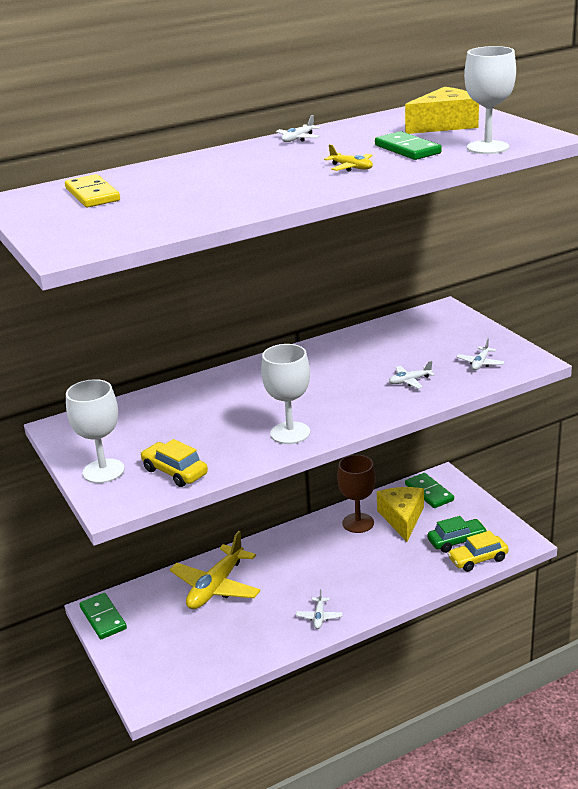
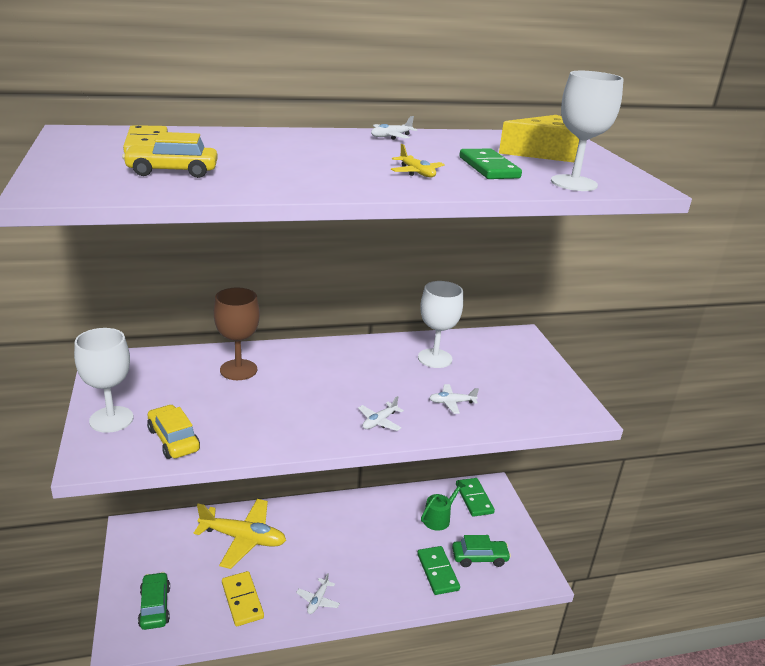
camera: 10 degrees right, 0 degrees up
green domino [79,593,127,639] -> green domino moved to [417,546,460,595]
yellow plane [170,531,261,609] -> yellow plane turned 120 degrees counterclockwise [194,499,286,569]
white goblet [261,344,310,444] -> white goblet moved to [418,281,463,368]
brown goblet [337,455,376,533] -> brown goblet moved to [214,287,260,380]
yellow cheese [377,487,424,542] -> green watering can [421,481,465,531]
yellow car [448,531,509,572] -> yellow car moved to [122,132,218,178]
white plane [457,338,504,370] -> white plane moved to [358,396,404,431]
none -> green car [138,572,170,630]
none -> yellow domino [222,571,264,627]

